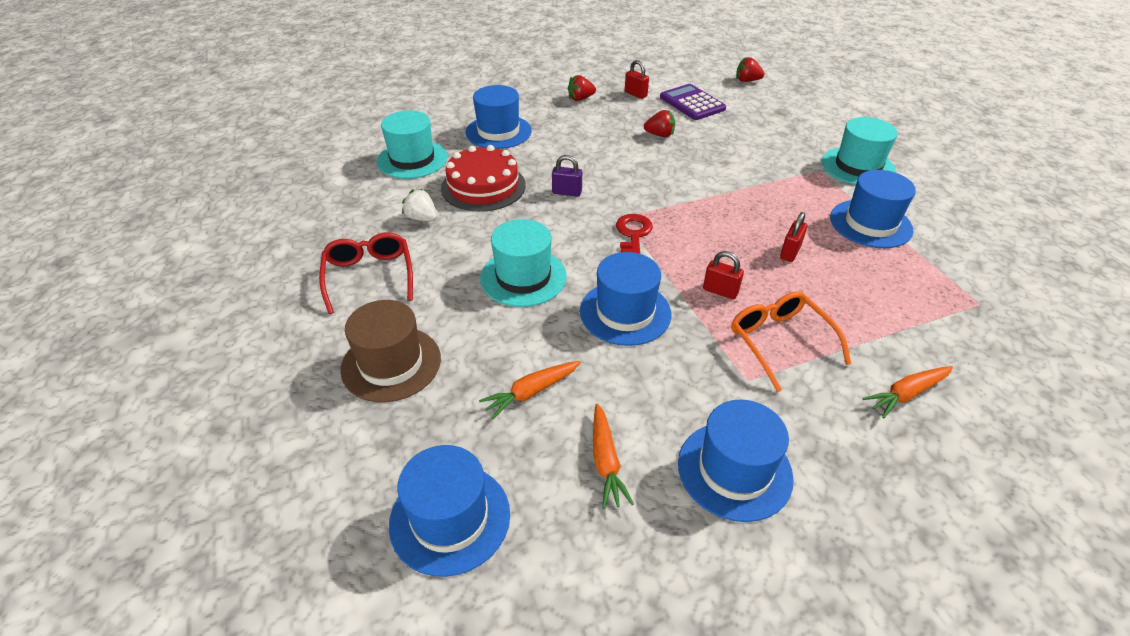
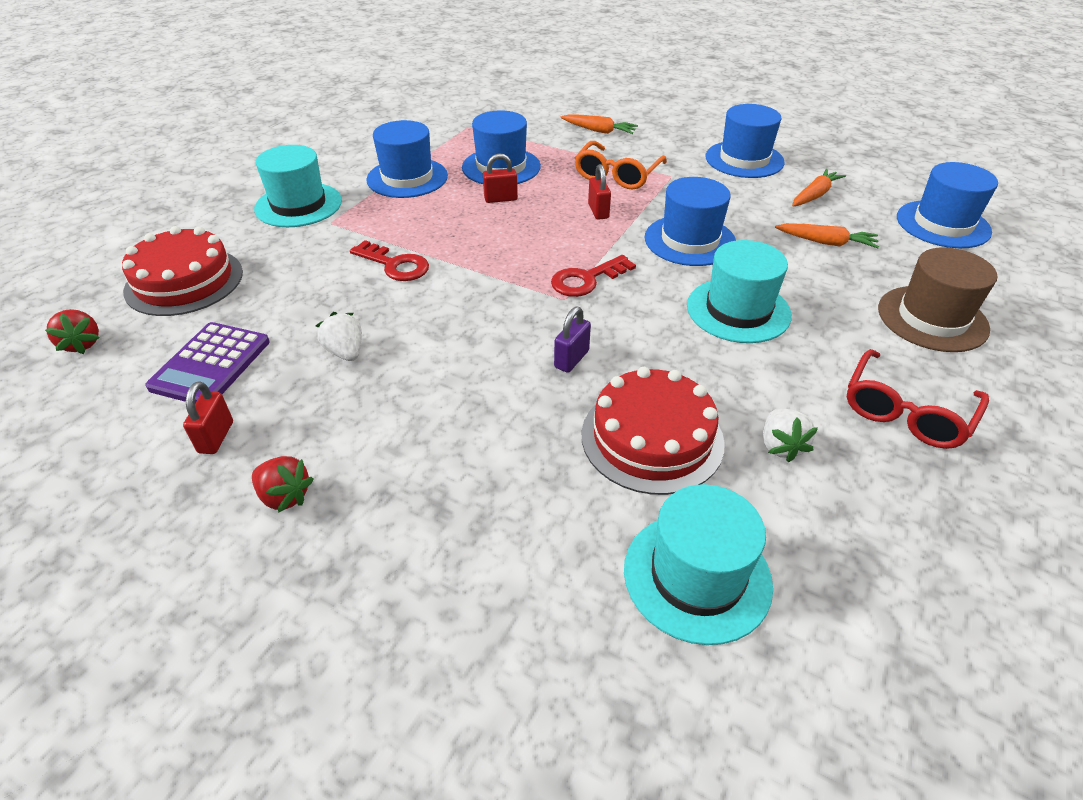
camera: 130 degrees left, 0 degrees up
blue hat [465,85,532,149] -> blue hat moved to [462,110,541,184]
purple padlock [552,155,582,197] -> purple padlock turned 60 degrees clockwise [554,307,591,373]
red strawberry [644,110,675,137] -> white strawberry [316,312,362,361]
none -> red cake [122,226,243,316]
none -> red key [350,240,429,281]

